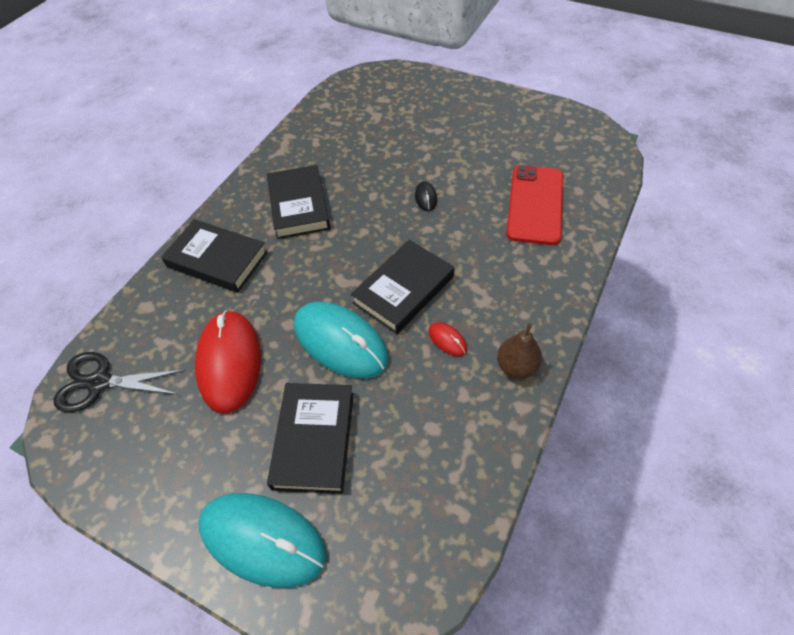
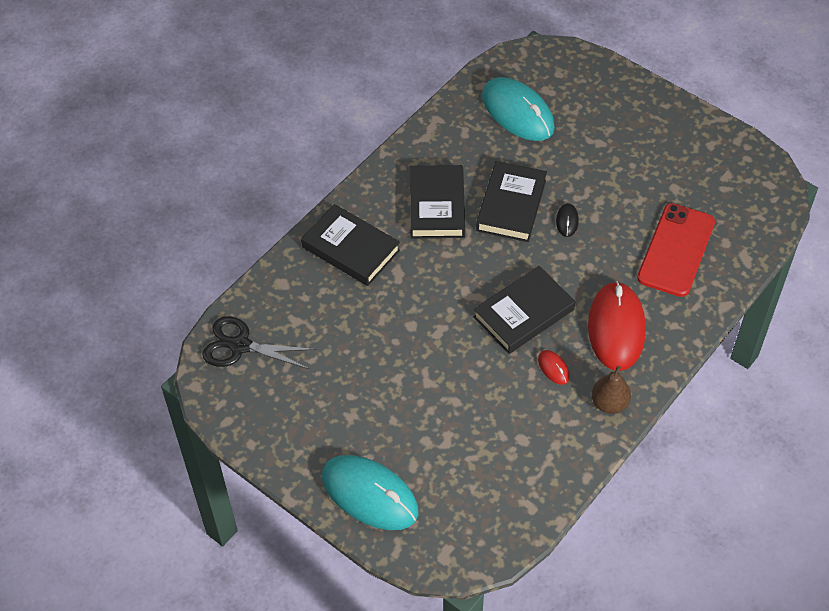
camera: 10 degrees right, 0 degrees up
red mouse [195,310,261,414] -> red mouse moved to [588,281,646,371]
black book [267,383,354,494] -> black book moved to [476,161,547,242]
turquoise mouse [294,302,388,378] -> turquoise mouse moved to [482,77,555,141]

